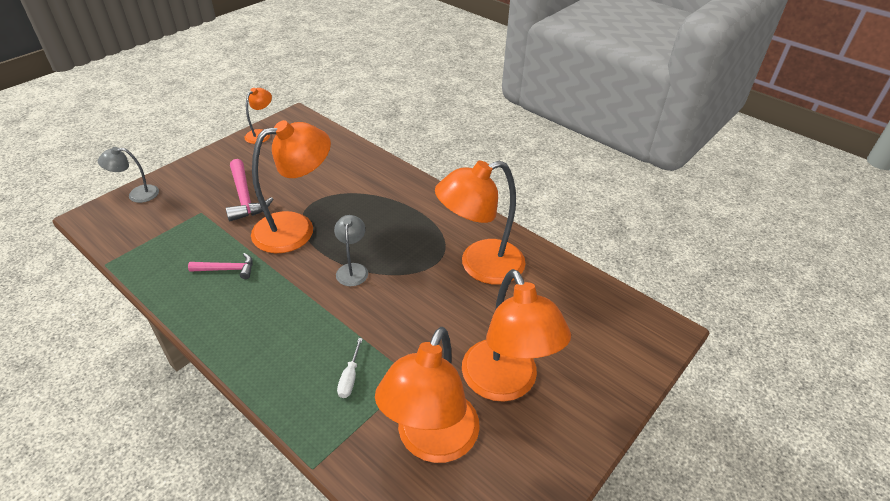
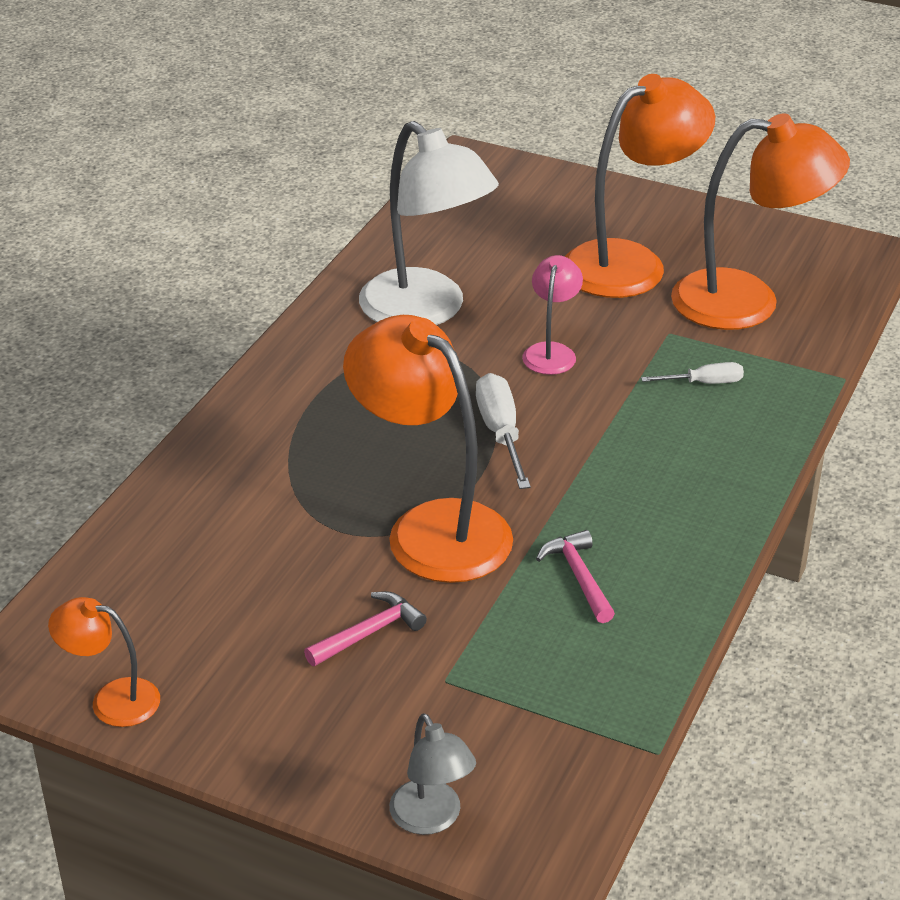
camera: 105 degrees left, 5 degrees down
pink hammer [226,159,273,221] -> pink hammer [304,591,427,666], size x0.63
grey lamp [334,215,368,286] -> white screwdriver [476,373,531,489]
orange lamp [435,160,526,284] -> white lamp [359,121,499,325]
none -> pink lamp [522,255,583,375]

